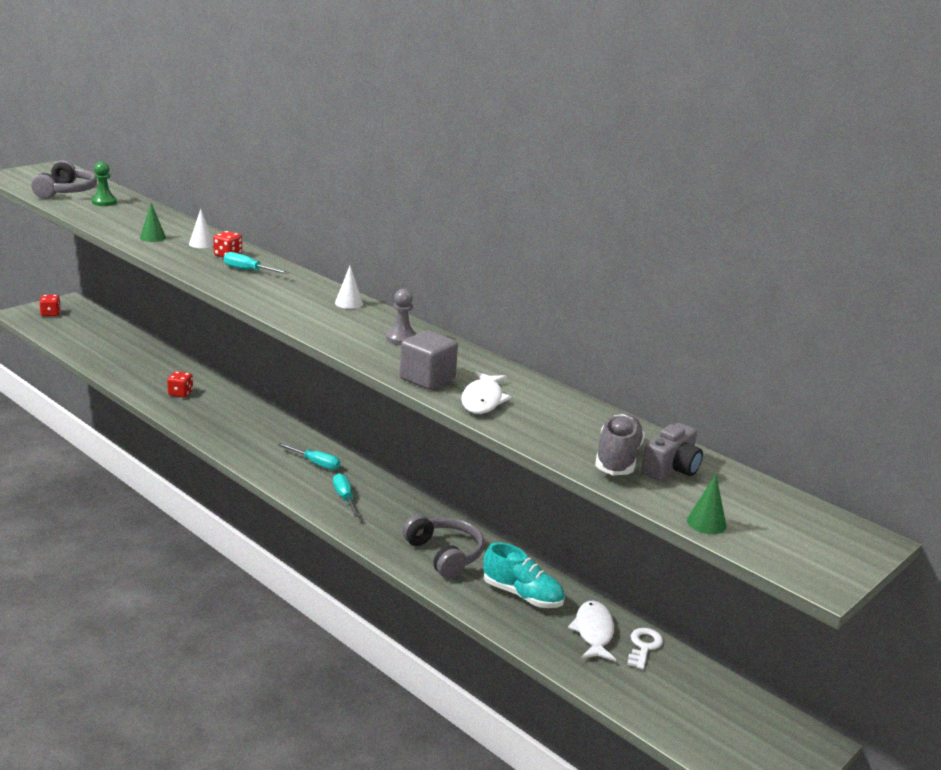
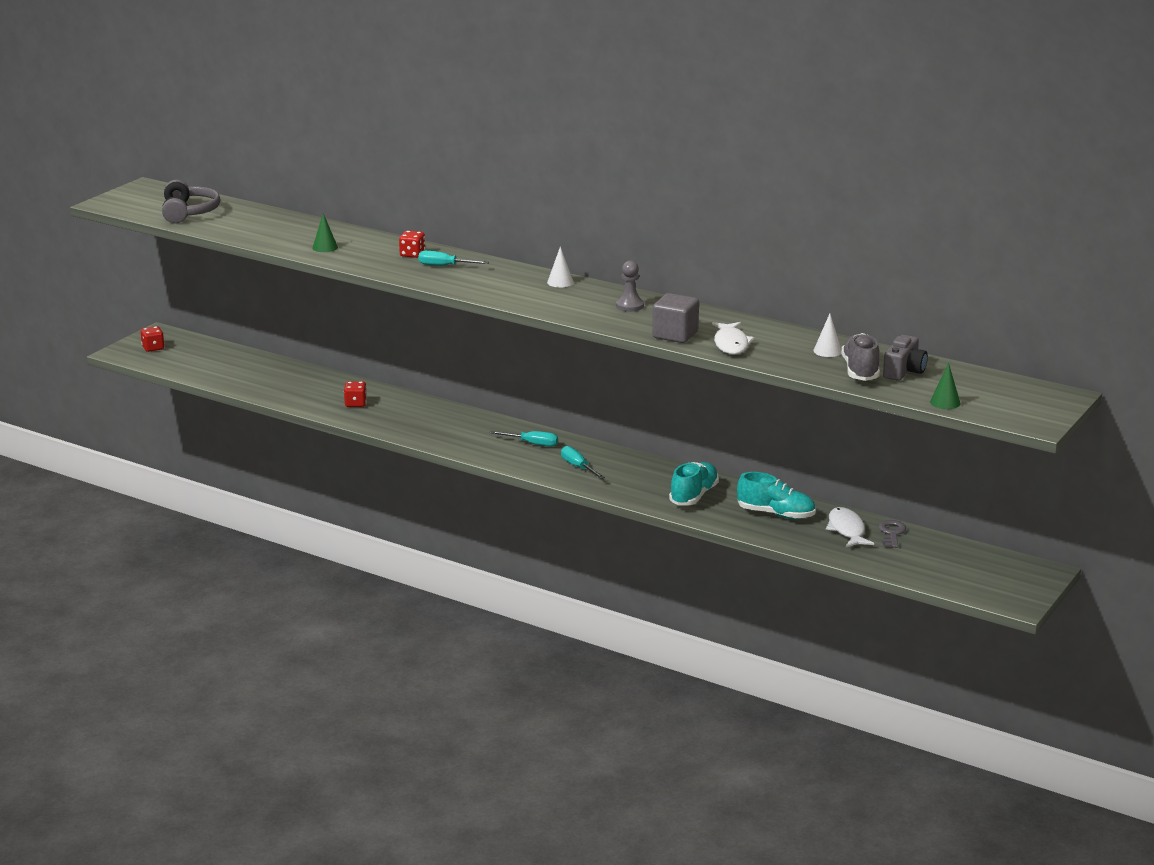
camera: 10 degrees left, 0 degrees up
green pawn [91,162,117,206] -> none
white cone [189,209,214,248] -> white cone moved to [813,314,841,357]
grey headphones [402,514,484,578] -> turquoise shoe [669,462,719,505]
white key [627,628,663,670] -> grey key [878,520,906,548]

